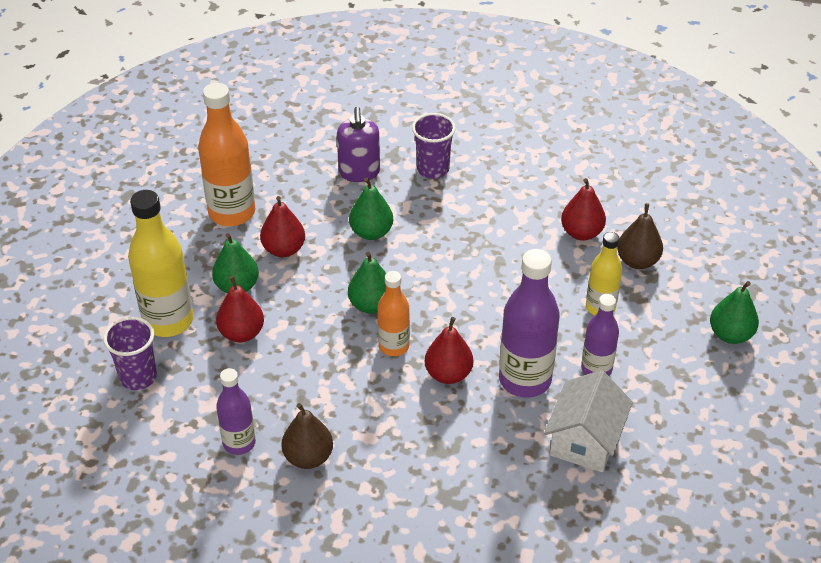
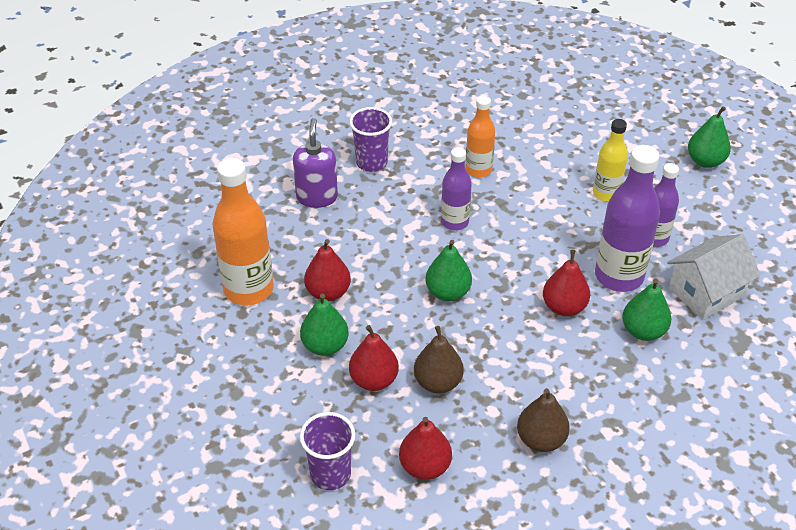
camera: 40 degrees left, 0 degrees up
yellow bottle [128,190,194,337] -> none
purple bottle [216,368,256,455] -> purple bottle moved to [441,147,472,230]
purple soap dispenser [337,107,380,182] -> purple soap dispenser turned 135 degrees counterclockwise [293,118,338,208]
green pear [349,178,393,240] -> green pear moved to [622,279,671,341]
orange bottle [377,271,410,356] -> orange bottle moved to [465,96,495,177]
white house [544,370,633,472] -> white house turned 75 degrees clockwise [667,234,760,320]
red pear [561,178,606,241] -> red pear moved to [399,417,452,480]
brown pear [617,203,663,269] -> brown pear moved to [414,326,464,394]

